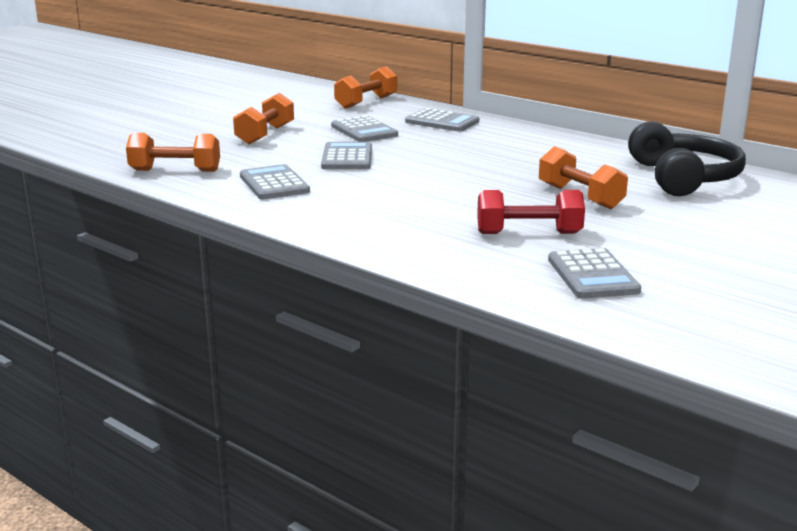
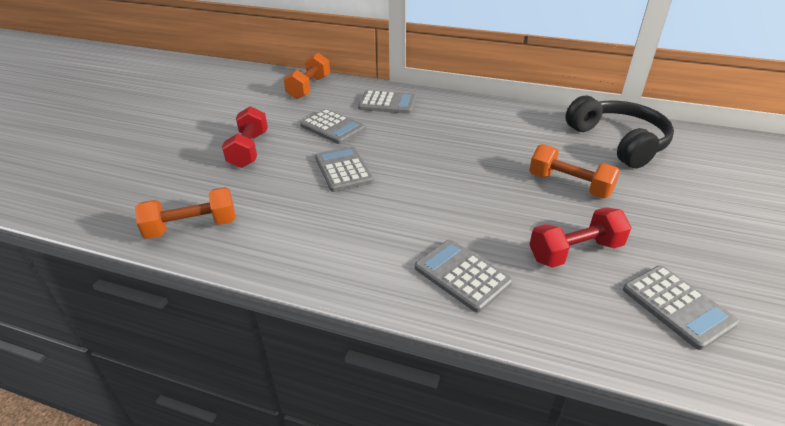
camera: 20 degrees left, 15 degrees up
orange dumbbell [233,93,294,145] -> red dumbbell [222,106,268,168]
grey calculator [240,164,310,199] -> grey calculator moved to [415,240,512,313]

